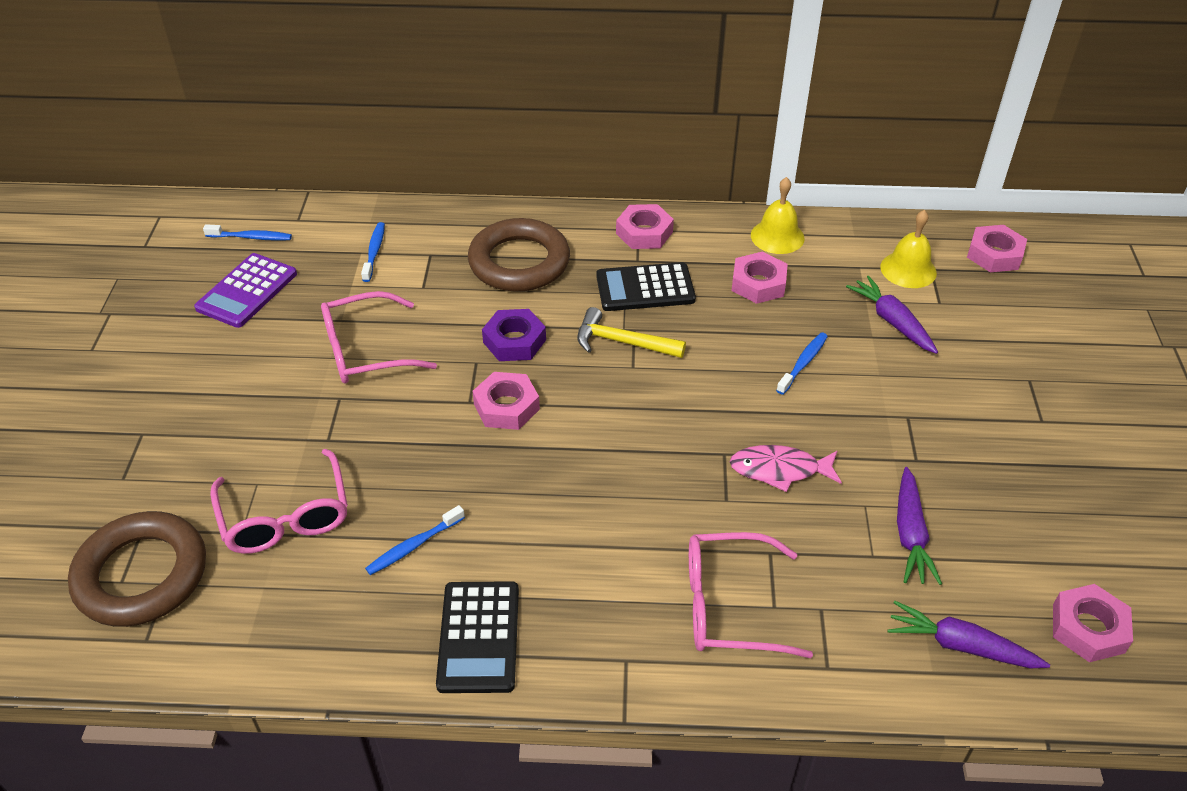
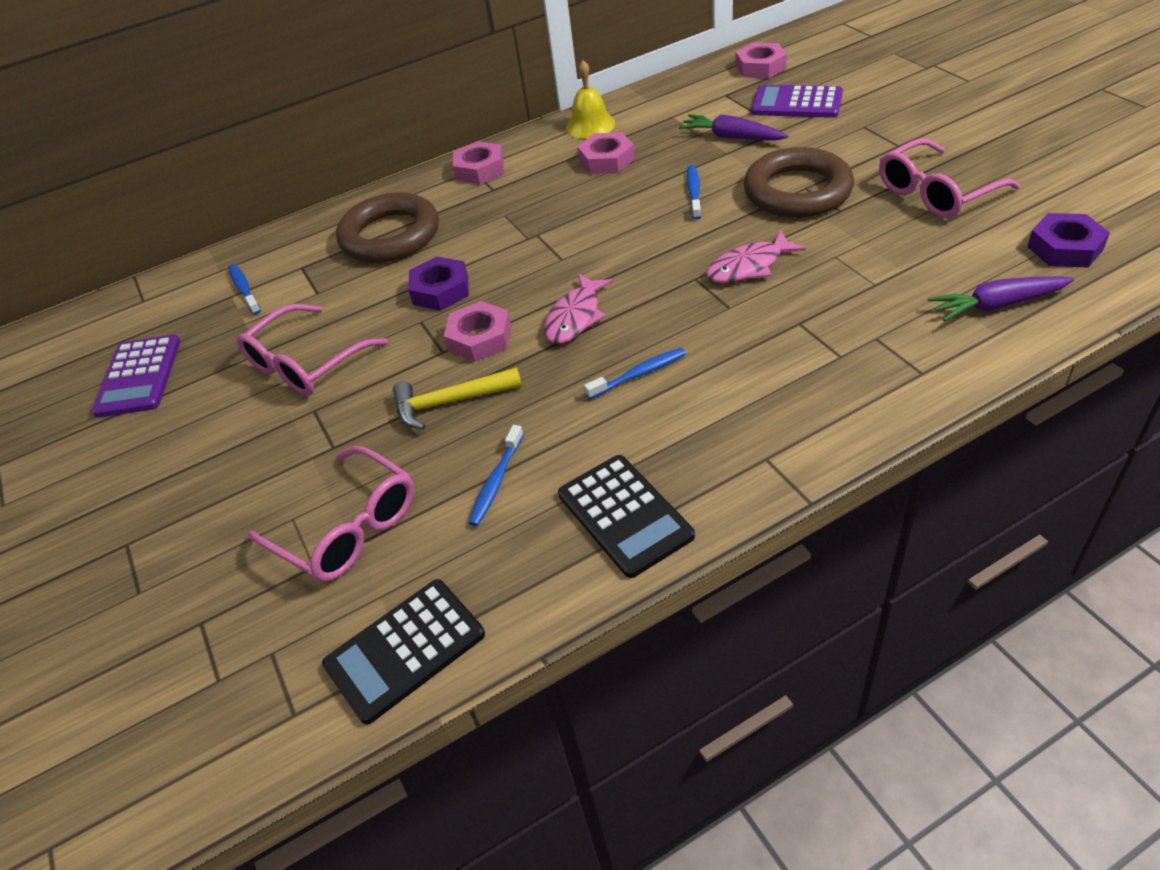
camera: 25 degrees left, 0 degrees up
brown ring [68,511,206,627] -> brown ring moved to [744,147,854,218]
blue toothbrush [203,224,292,241] -> blue toothbrush moved to [584,348,686,399]
yellow hammer [577,307,686,358] -> yellow hammer moved to [393,367,522,430]
black calculator [596,262,696,311] -> black calculator moved to [322,579,485,725]
pink glasses [689,532,813,658] -> pink glasses moved to [879,138,1020,218]
yellow bell [880,210,937,288] -> none
purple carrot [897,467,942,585] -> none
pink nut [1053,584,1133,662] -> purple nut [1027,213,1110,268]
none -> pink fish [544,274,614,344]
none -> purple calculator [751,85,843,118]

